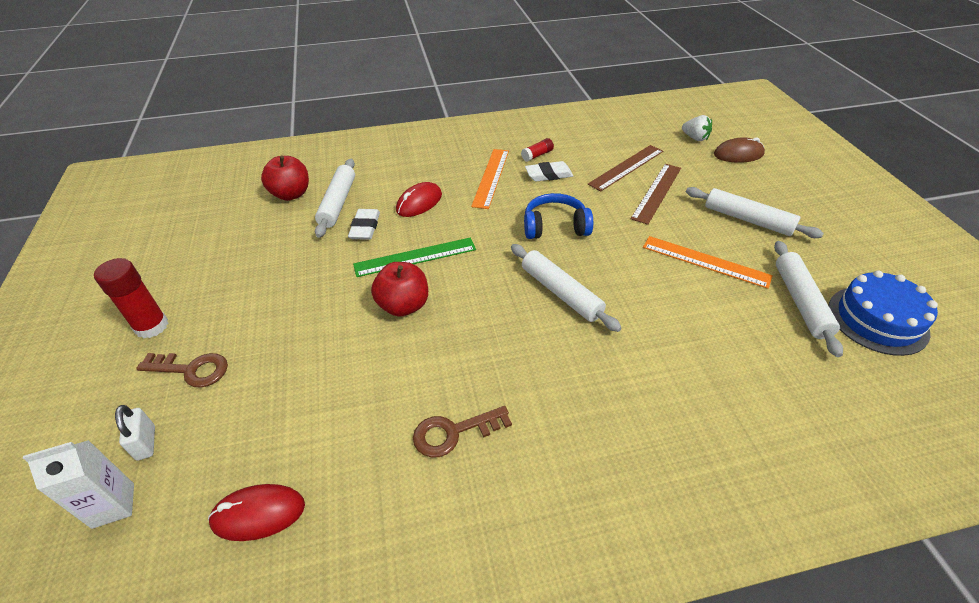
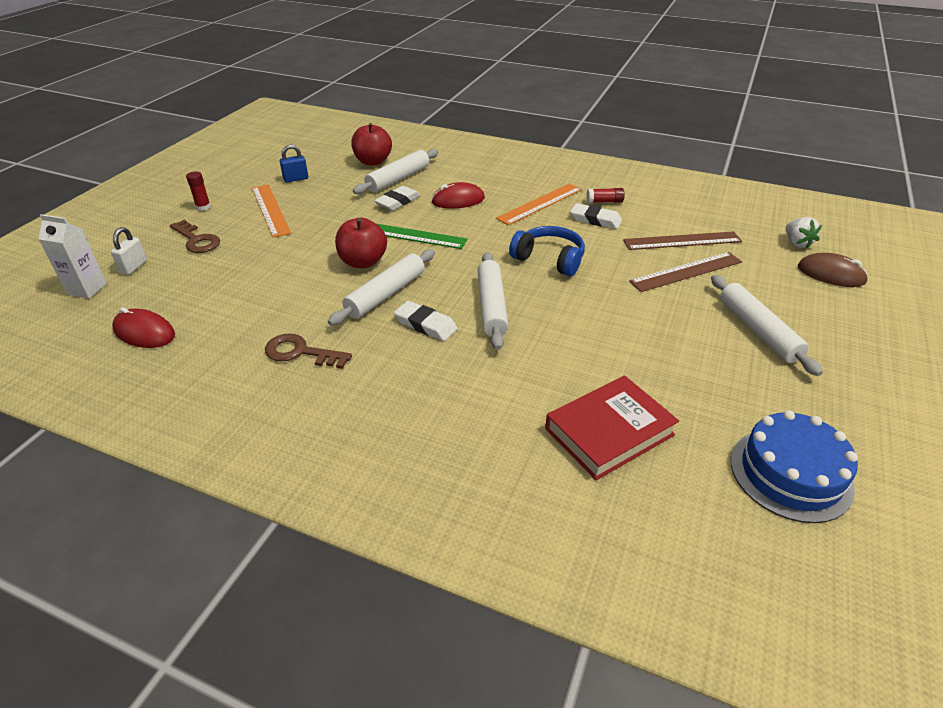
camera: 35 degrees right, 5 degrees down
red glue stick [94,258,168,339] -> red glue stick [186,171,211,211], size x0.57
orange ruler [643,236,773,289] -> orange ruler moved to [252,185,291,238]
white rolling pin [774,241,843,357] -> white rolling pin moved to [328,249,435,326]
none -> blue padlock [280,145,308,183]
none -> white eraser [394,301,458,341]
none -> red book [545,375,679,480]

